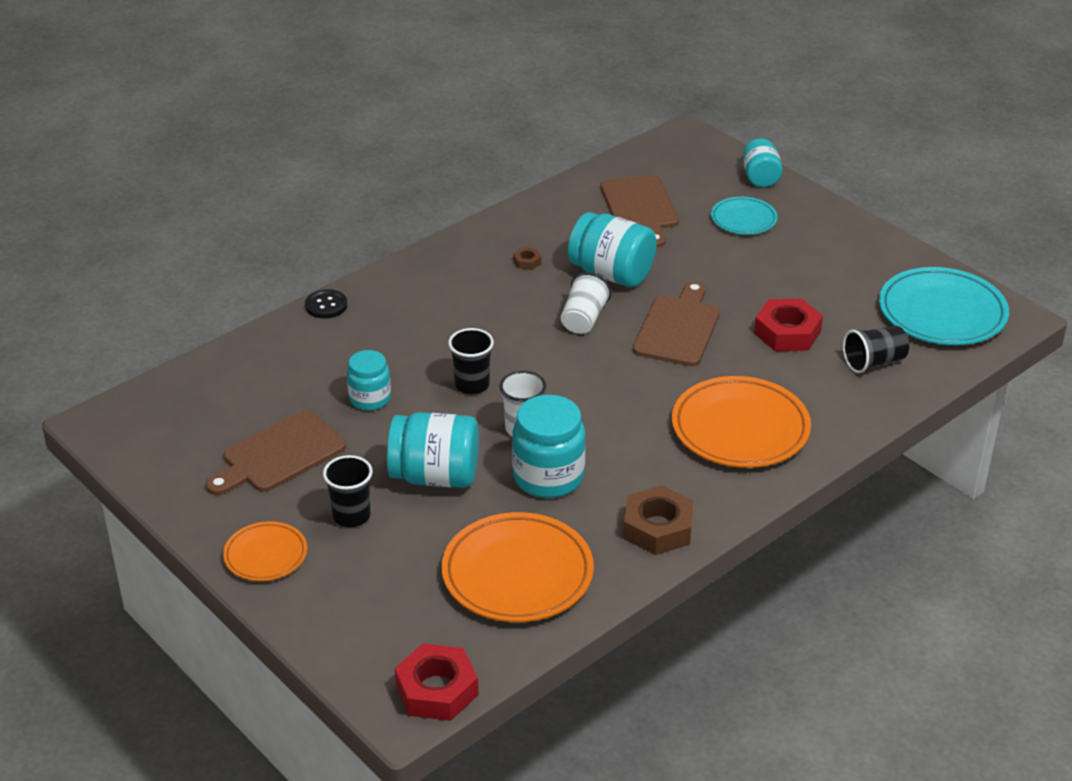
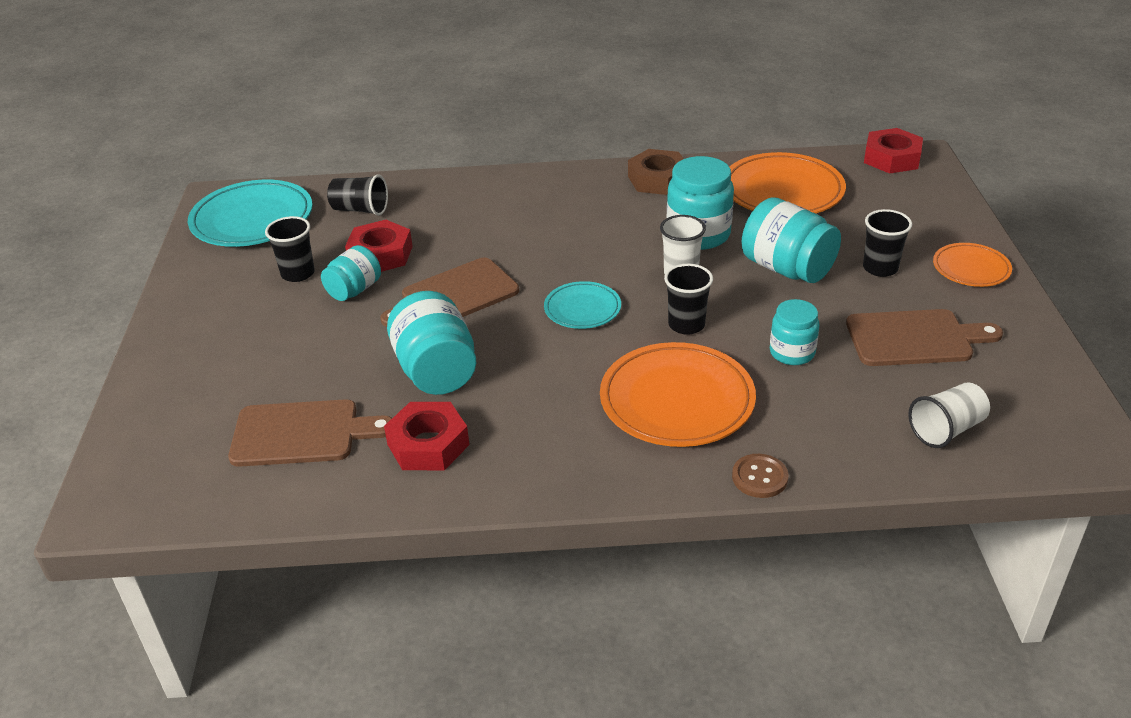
camera: 140 degrees left, 0 degrees up
black button [305,289,347,319] -> brown button [732,454,788,498]
brown nut [513,247,541,270] -> none
white cup [561,272,612,334] -> white cup moved to [908,382,990,448]
brown cutting board [601,175,679,248] -> brown cutting board turned 60 degrees clockwise [228,399,392,467]
orange plate [672,376,811,468] -> orange plate moved to [600,342,756,447]
turquoise plate [711,197,778,235] -> turquoise plate moved to [544,281,621,329]
turquoise jar [743,138,783,187] -> turquoise jar moved to [321,245,381,301]
none -> black cup [265,216,315,282]
none -> red nut [384,402,469,470]

